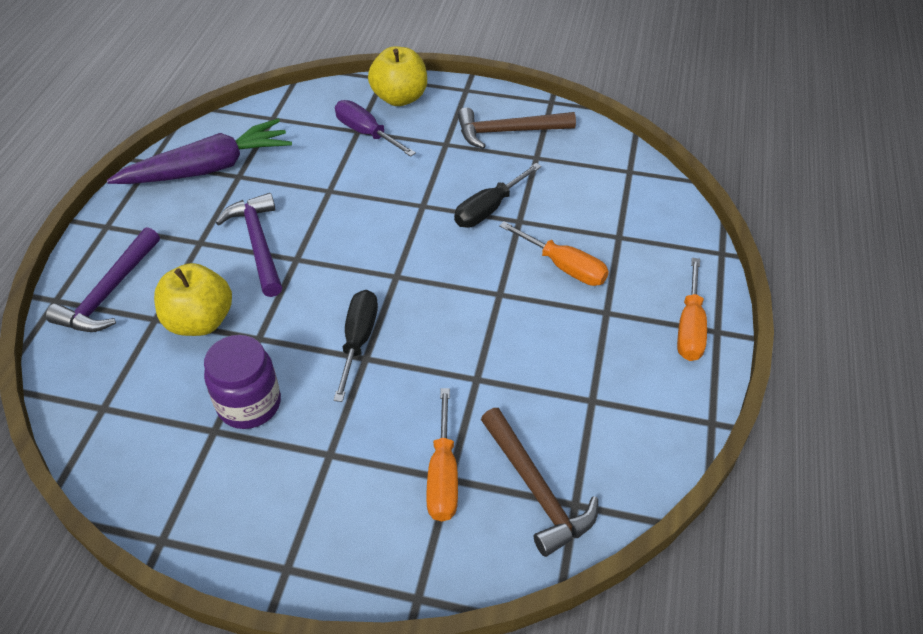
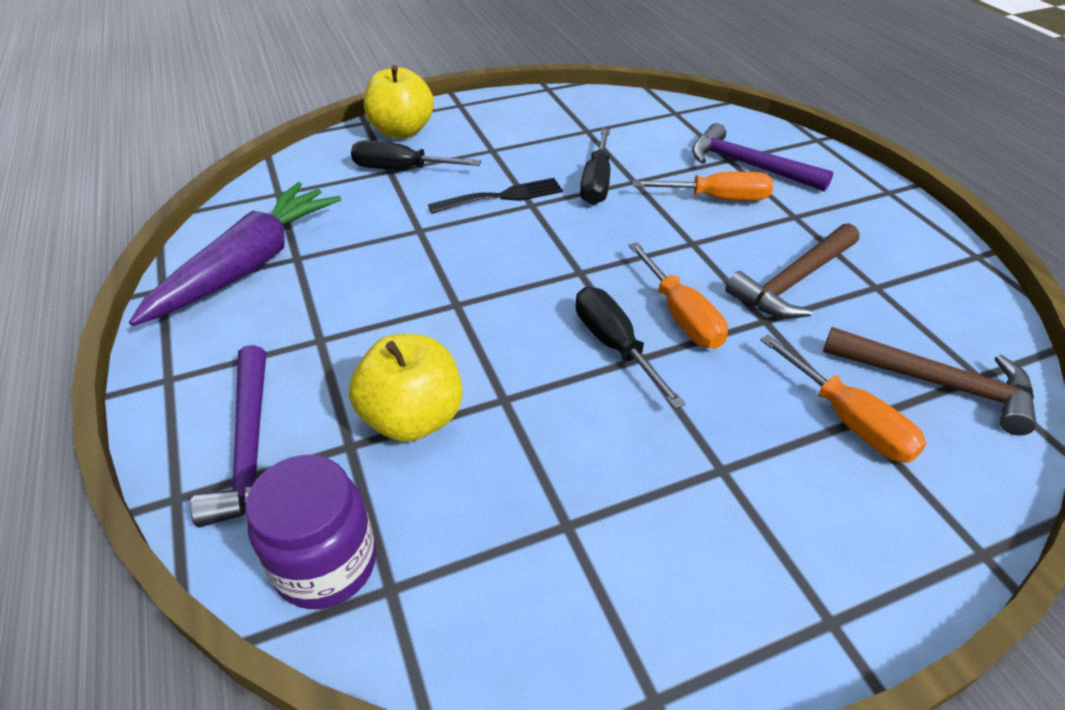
camera: 35 degrees left, 5 degrees down
purple jar [204,335,281,429] -> purple jar moved to [245,455,376,609]
purple hammer [216,193,282,297] -> purple hammer moved to [692,123,834,192]
purple screwdriver [335,100,416,157] -> black screwdriver [351,140,481,169]
brown hammer [458,107,576,149] -> brown hammer moved to [725,223,859,318]
orange screwdriver [677,258,707,361] -> orange screwdriver moved to [628,242,728,349]
none -> black fork [428,178,563,214]

